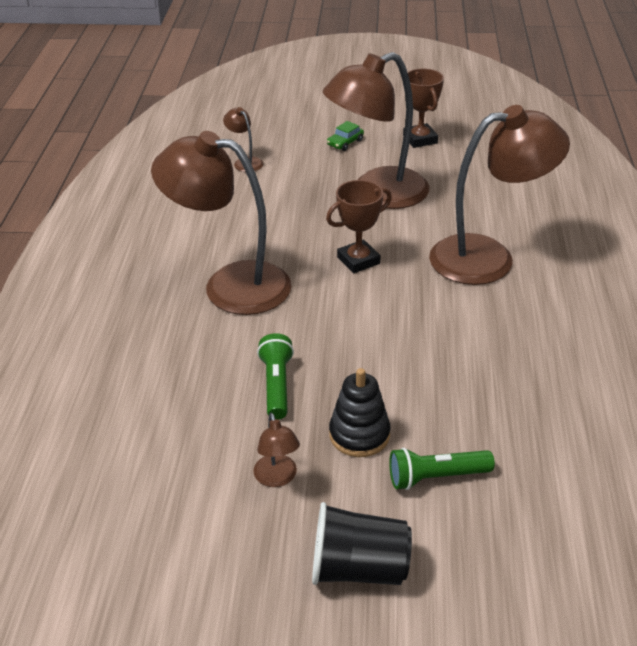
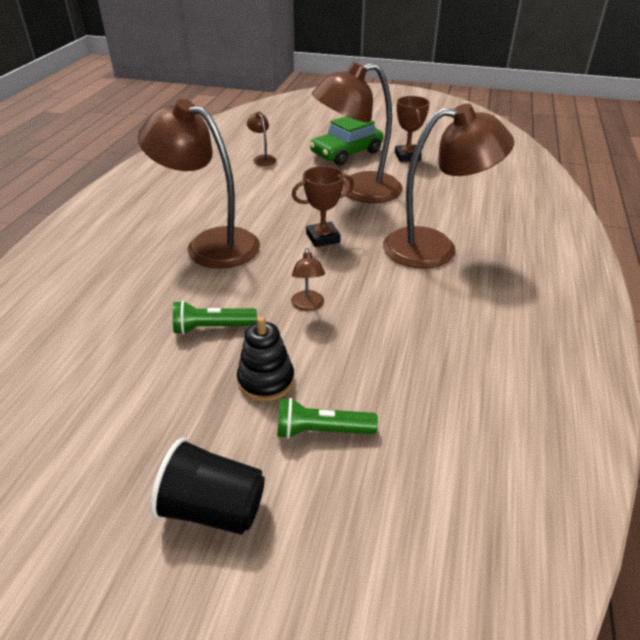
camera: 10 degrees right, 0 degrees up
brown lamp [253,413,300,487] -> brown lamp moved to [291,248,325,311]
green flashlight [257,333,294,420] -> green flashlight turned 105 degrees counterclockwise [173,301,257,335]
green car [327,121,364,151] -> green car [310,116,383,165], size x2.28

